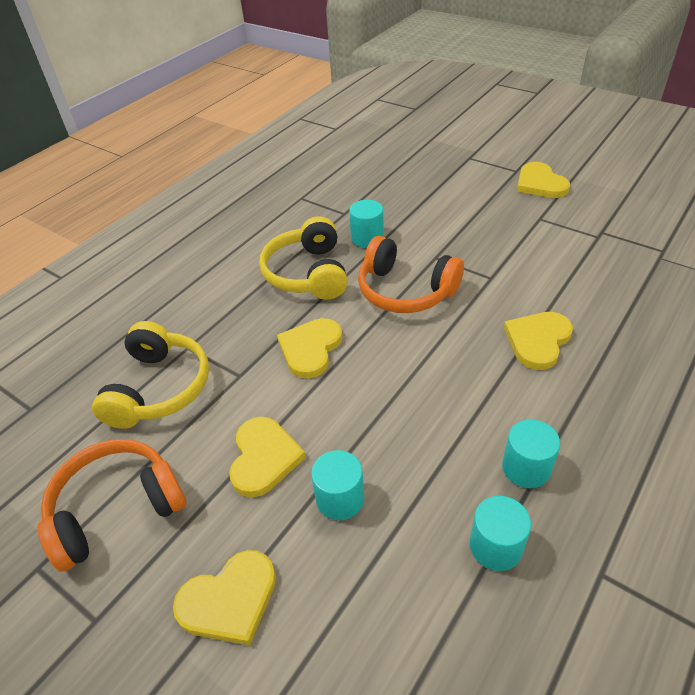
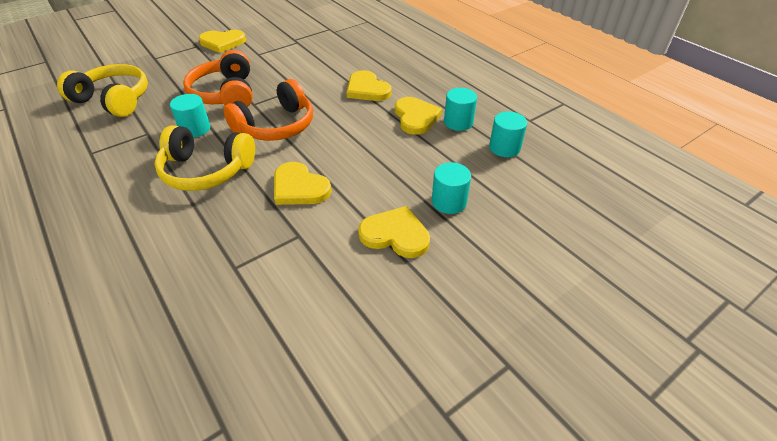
camera: 75 degrees left, 0 degrees up
orange headphones [38,439,187,572] -> orange headphones moved to [183,50,253,107]
yellow headphones [92,321,209,429] -> yellow headphones moved to [57,64,148,117]
yellow heart [173,550,276,645] -> yellow heart moved to [395,97,442,135]

